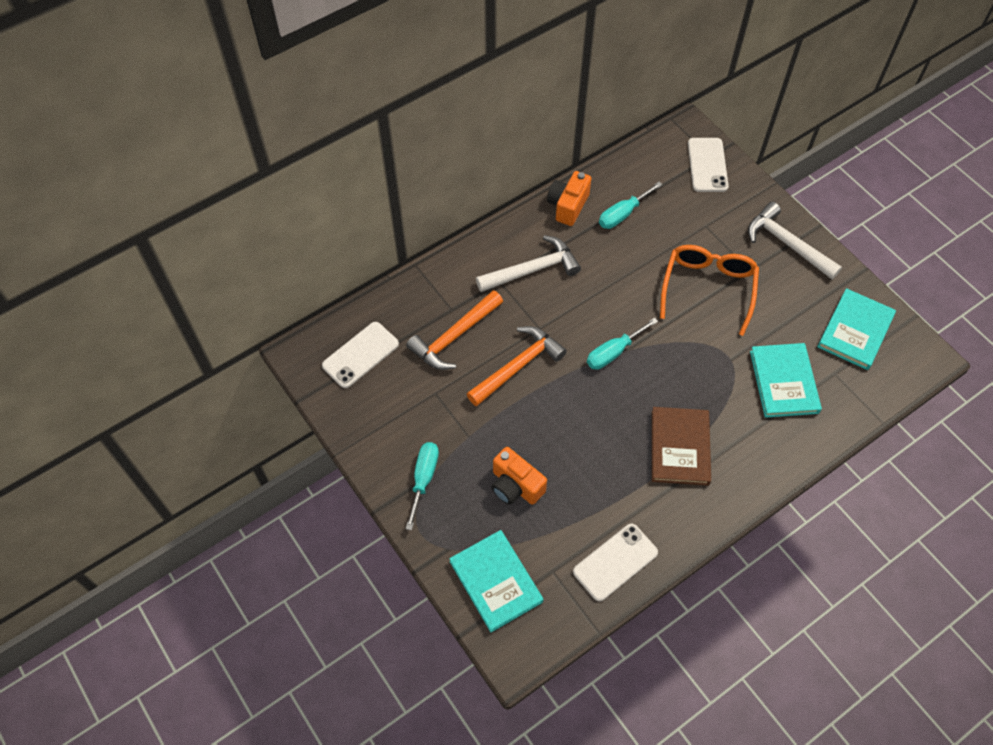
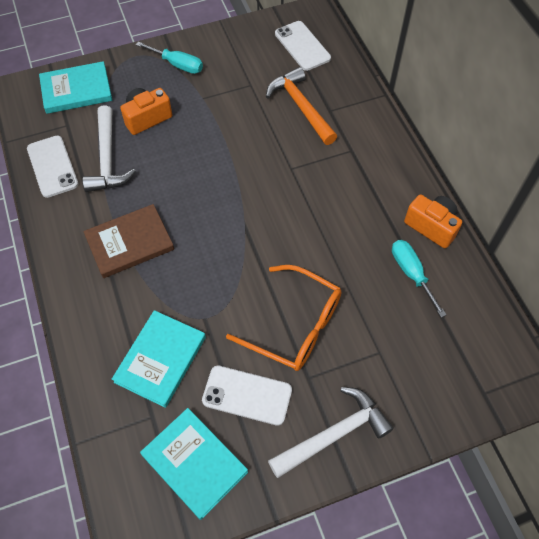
camera: 105 degrees right, 0 degrees up
orange hammer [467,326,567,406] -> none
white hammer [476,235,581,292] -> white hammer moved to [83,105,136,192]
turquoise screwdriver [587,317,658,370] -> none
brown book [652,407,711,486] -> brown book turned 45 degrees counterclockwise [83,204,174,278]
white phone [688,138,729,192] -> white phone moved to [202,365,292,426]
turquoise book [750,343,822,418] -> turquoise book turned 75 degrees counterclockwise [112,310,206,408]

